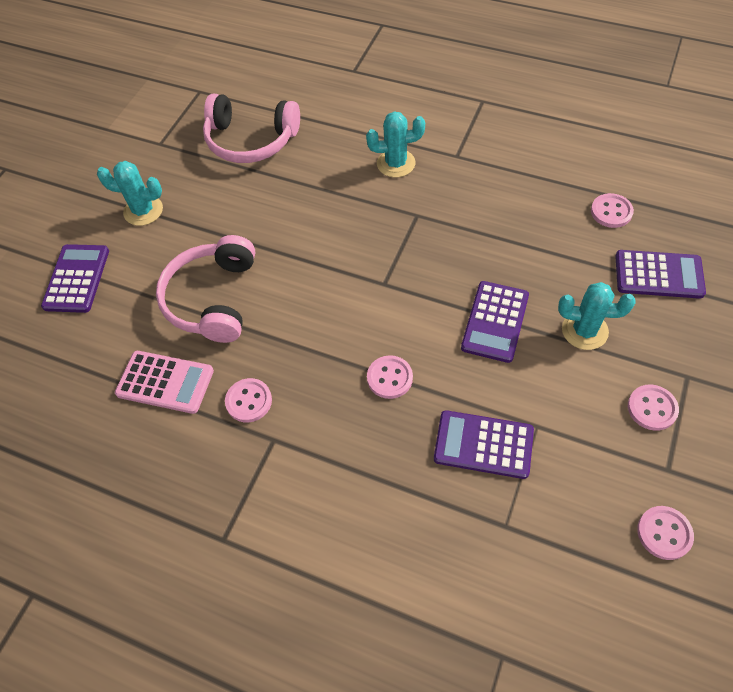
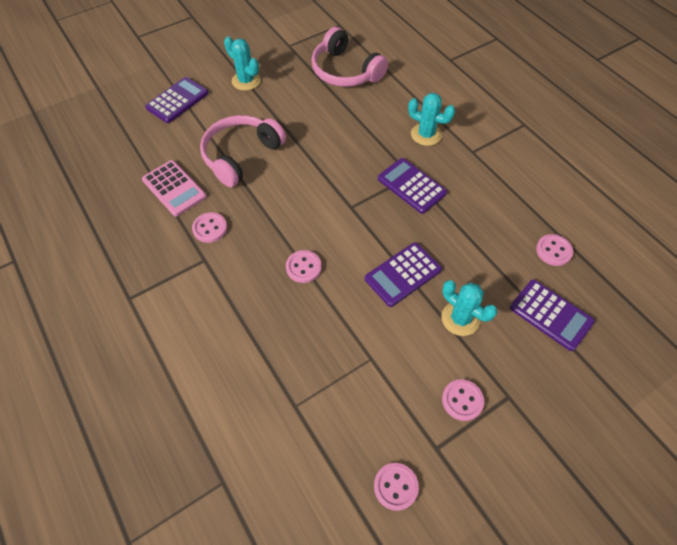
camera: 30 degrees right, 0 degrees up
purple calculator [434,410,534,479] -> purple calculator moved to [378,158,447,214]

